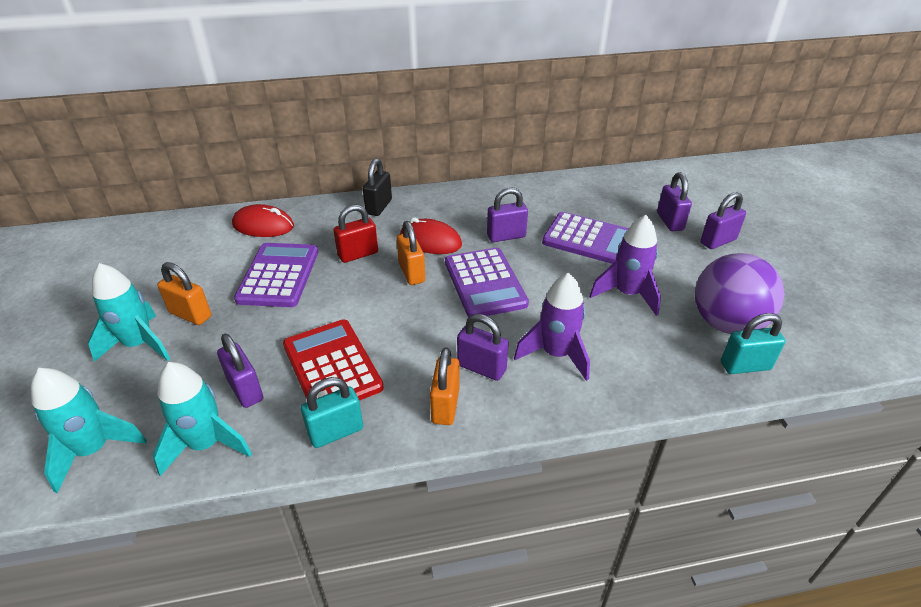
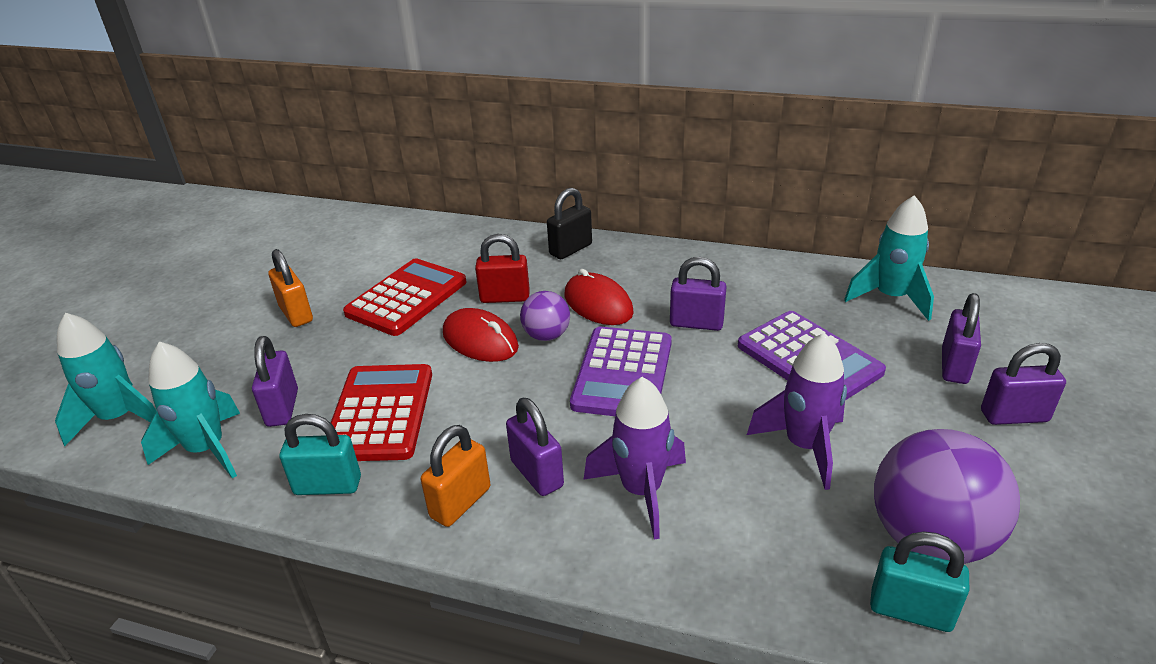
camera: 30 degrees right, 5 degrees down
turquoise rocket [88,263,171,362] -> turquoise rocket moved to [844,195,934,321]
red mouse [232,204,294,237] -> red mouse moved to [443,308,519,362]
purple calculator [234,243,318,307] -> red calculator [343,258,466,336]
orange padlock [397,221,425,285] -> purple ball [520,291,570,341]

